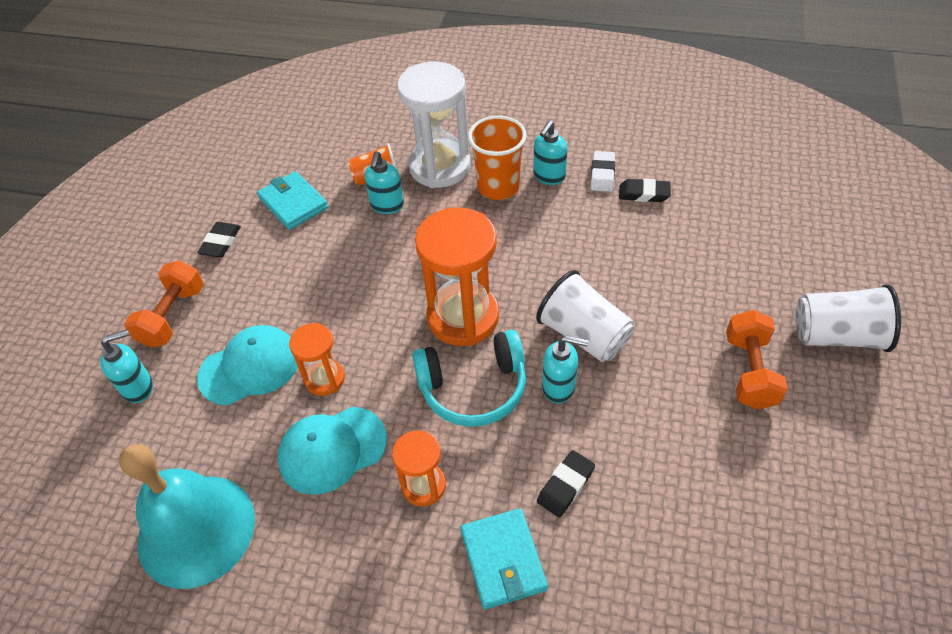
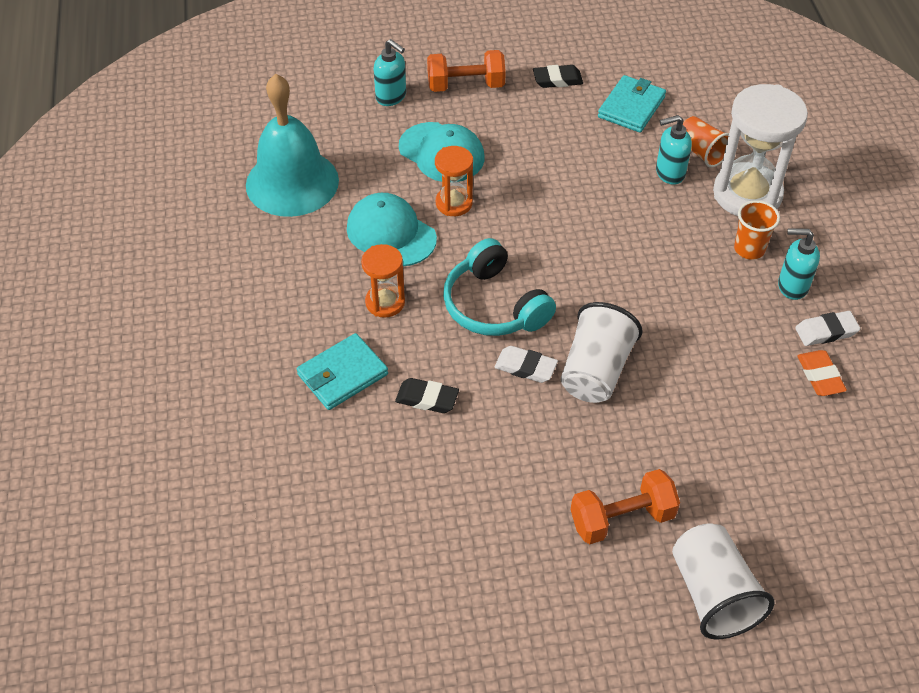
camera: 65 degrees right, 0 degrees up
orange hourglass [415,207,499,346] -> none
orange cup [468,116,527,200] -> orange cup [734,200,780,260], size x0.65
turquoise soap dispenser [542,335,588,403] -> white eraser [495,346,558,383]
black eraser [619,179,671,202] -> orange eraser [797,350,847,396]

